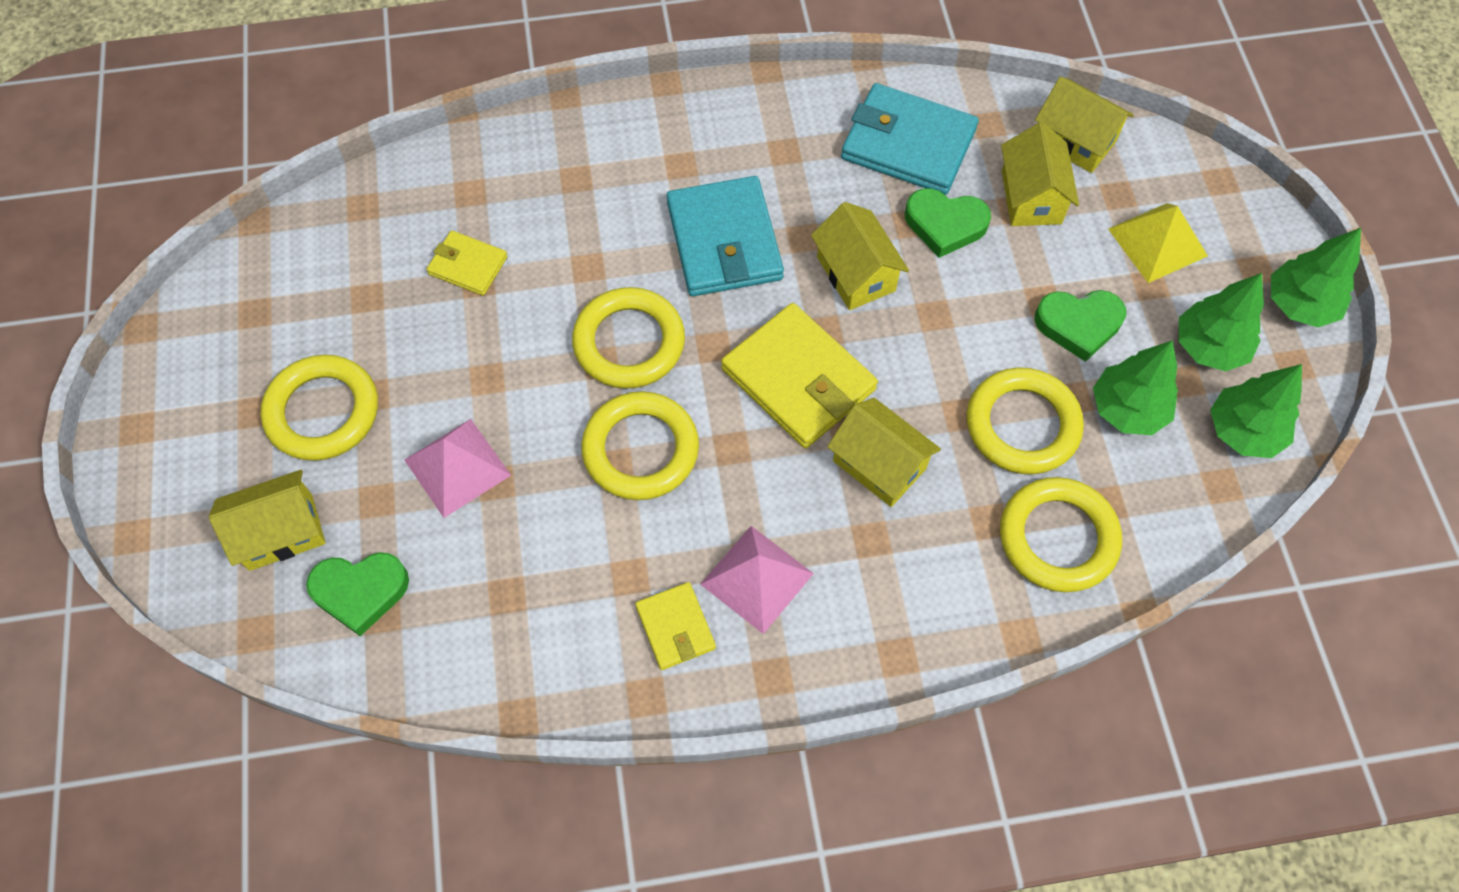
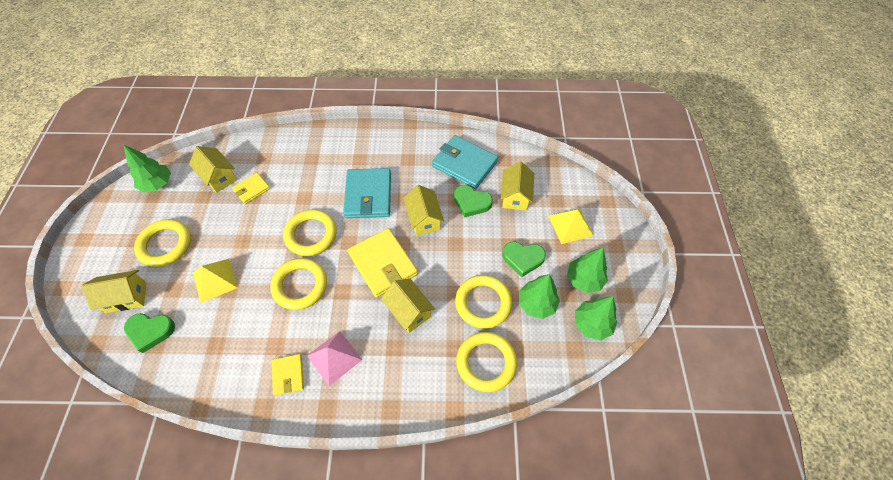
camera: 10 degrees right, 5 degrees down
pink pyramid [405,419,511,518] -> yellow pyramid [193,259,238,303]
yellow wallet [427,230,508,296] -> yellow wallet turned 75 degrees counterclockwise [232,173,270,204]
yellow house [1035,76,1134,173] -> yellow house moved to [189,146,237,193]
green tree [1271,228,1361,327] -> green tree moved to [124,145,171,192]

